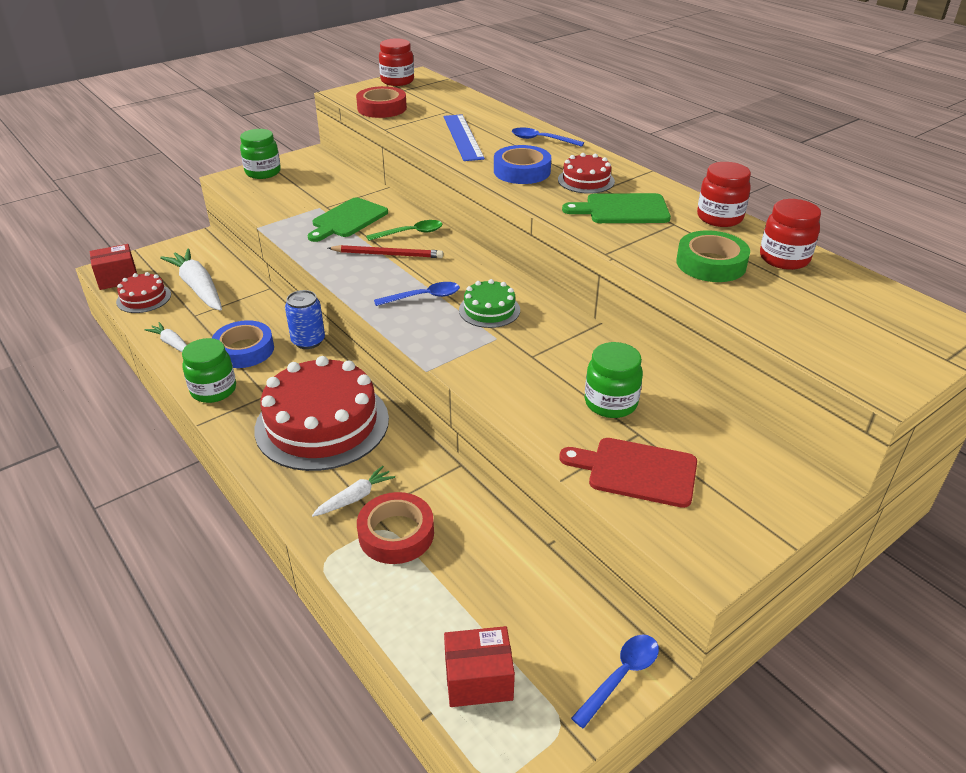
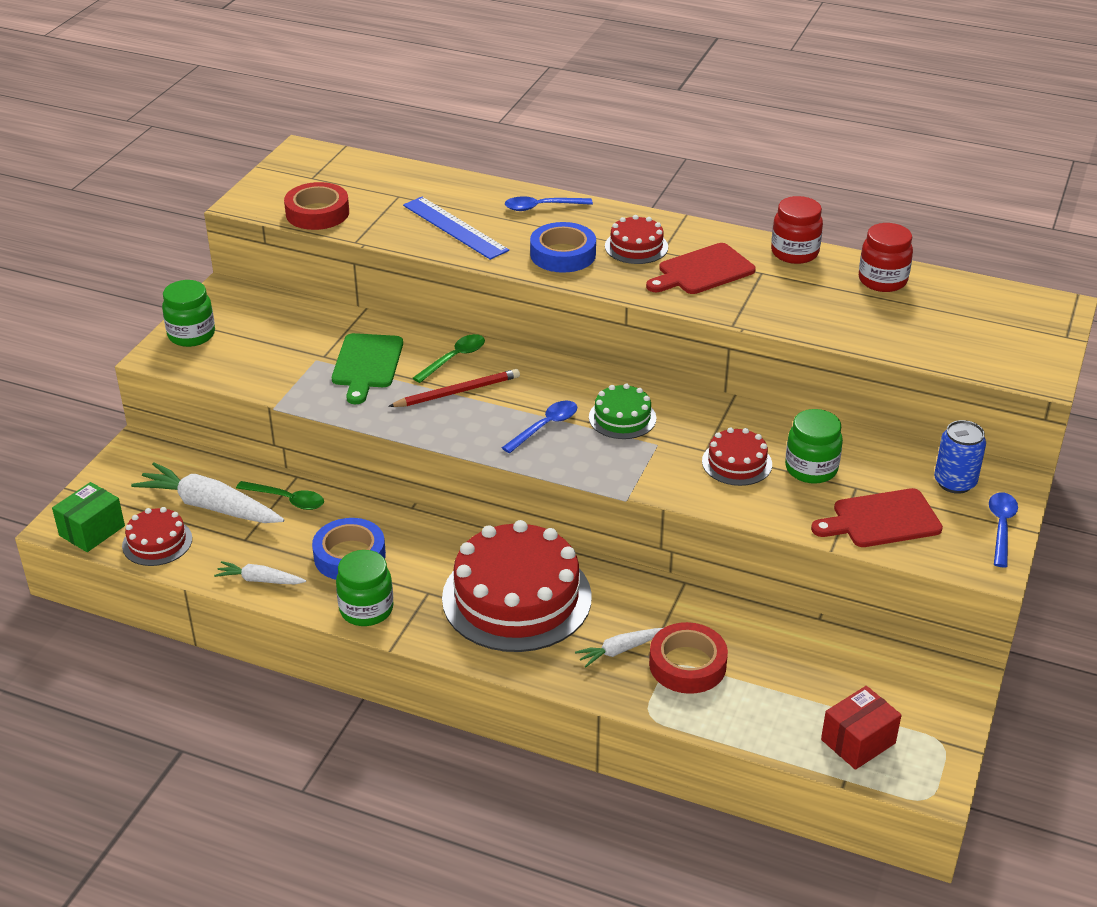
camera: 30 degrees left, 0 degrees up
red box [90,244,137,290] -> green box [52,482,125,552]
blue can [285,290,325,349] -> blue can moved to [934,420,986,494]
white carrot [312,466,395,517] -> white carrot turned 135 degrees counterclockwise [575,628,663,668]
red jar [379,38,414,86] -> none
green cutting board [562,193,671,223] -> red cutting board [646,243,756,294]
blue spoon [571,634,659,729] -> blue spoon moved to [989,492,1018,567]
green tape [676,230,750,282] -> none
none -> green spoon [236,481,324,510]
none -> red cake [702,427,772,486]

